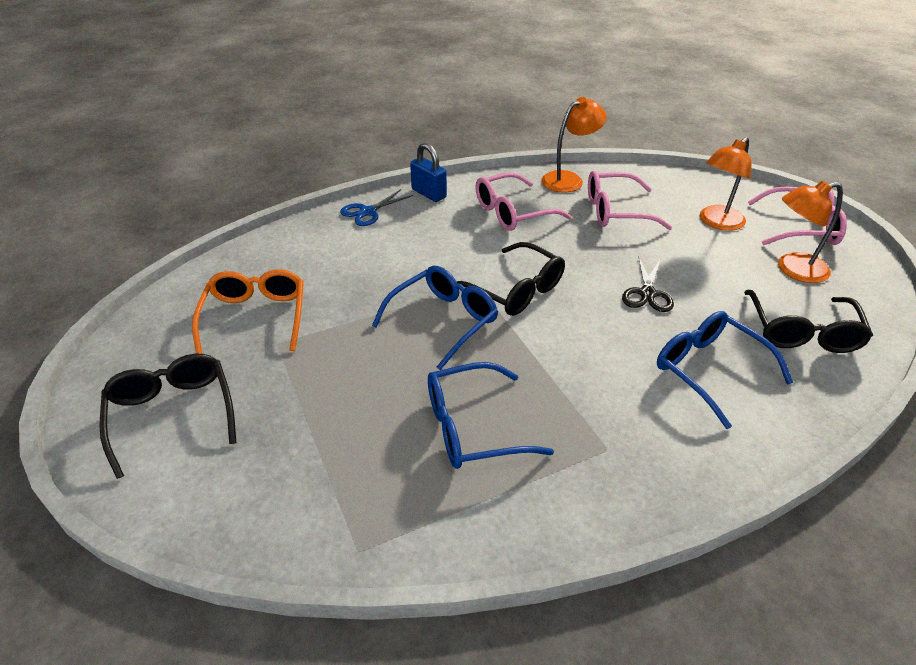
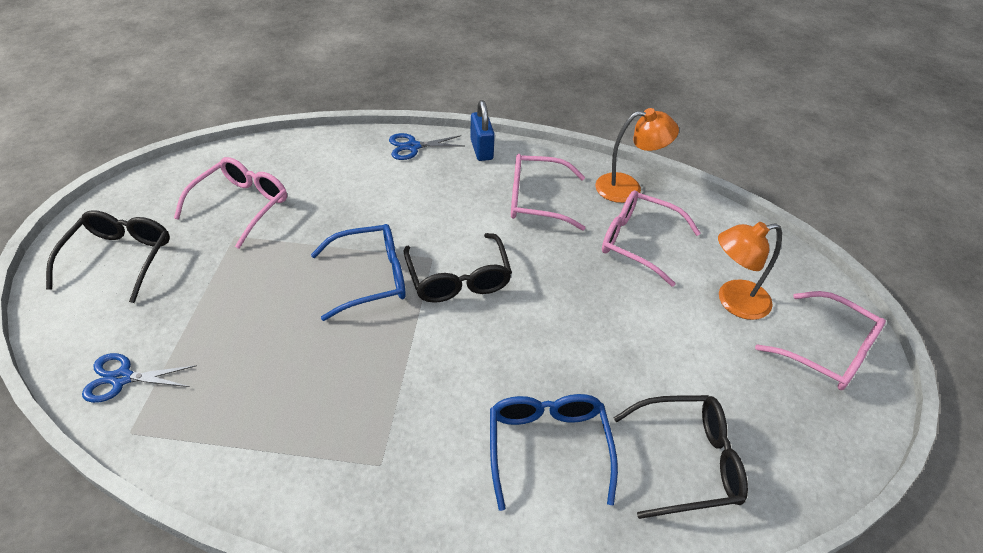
camera: 30 degrees right, 5 degrees up
orange glasses [192,269,304,354] -> pink glasses [174,157,287,249]
blue glasses [428,362,554,469] -> none
black scissors [622,258,674,312] -> none
black glasses [744,290,873,353] -> black glasses turned 135 degrees counterclockwise [613,395,748,519]
orange lamp [778,181,843,283] -> none
none -> blue scissors [82,353,197,403]

